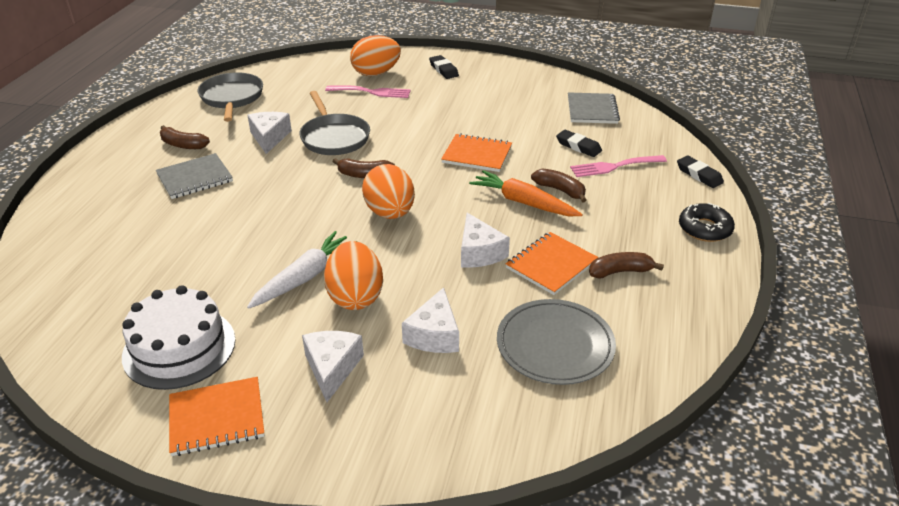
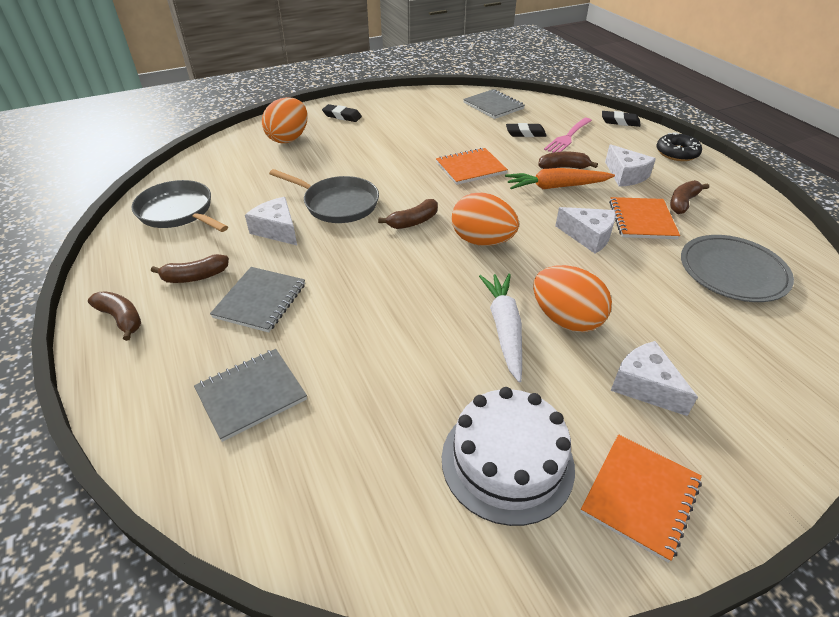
camera: 40 degrees left, 5 degrees up
pink fork [325,86,411,98] -> none
white cheese [402,287,459,353] -> white cheese moved to [605,144,656,187]
none -> brown banana [88,291,141,341]
none -> grey notebook [194,349,307,442]

